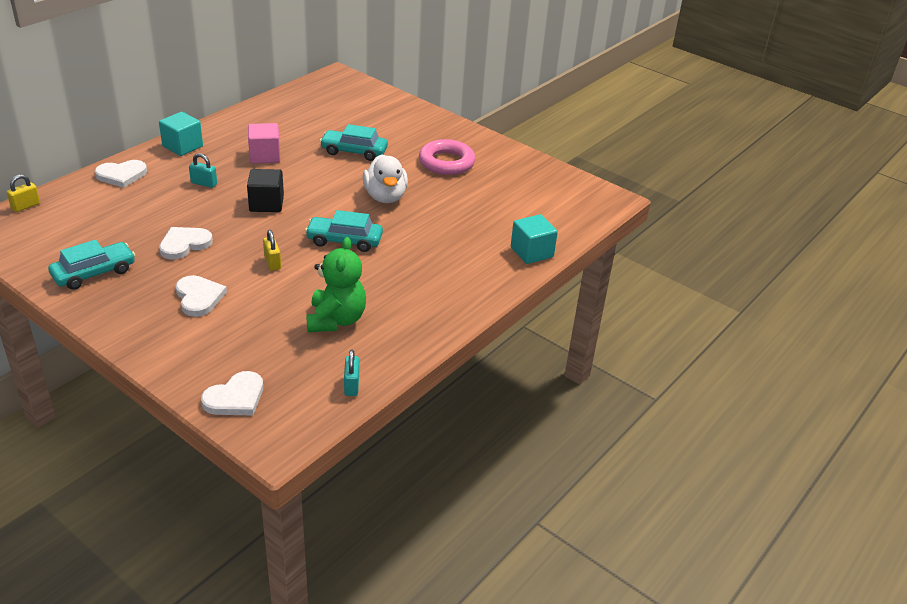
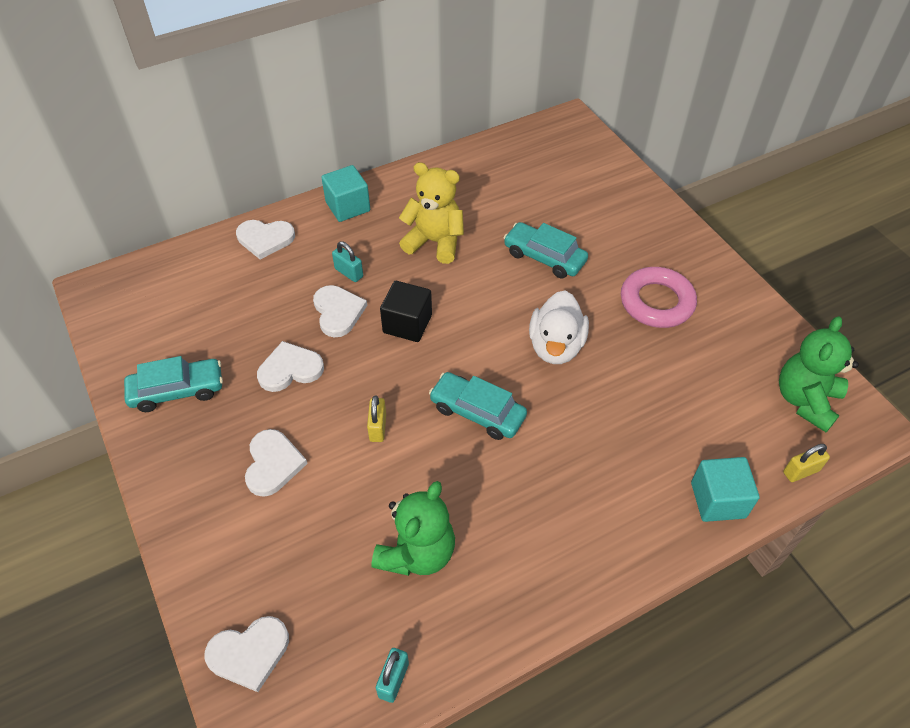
camera: 25 degrees right, 15 degrees up
yellow padlock [7,174,40,212] -> yellow padlock moved to [783,444,830,482]
pink cube [248,123,280,164] -> yellow teddy bear [399,162,464,264]
none -> white heart [313,285,367,337]
none -> green teddy bear [779,316,859,432]

